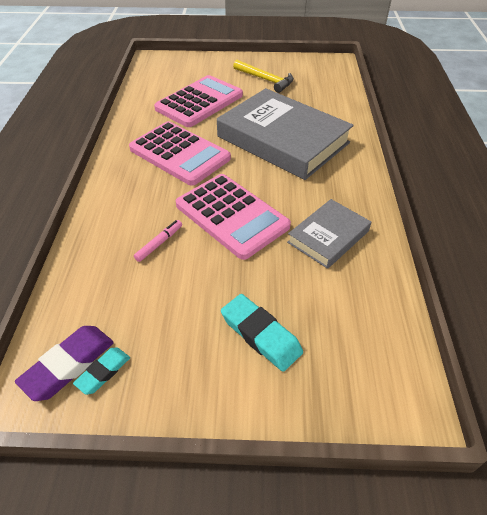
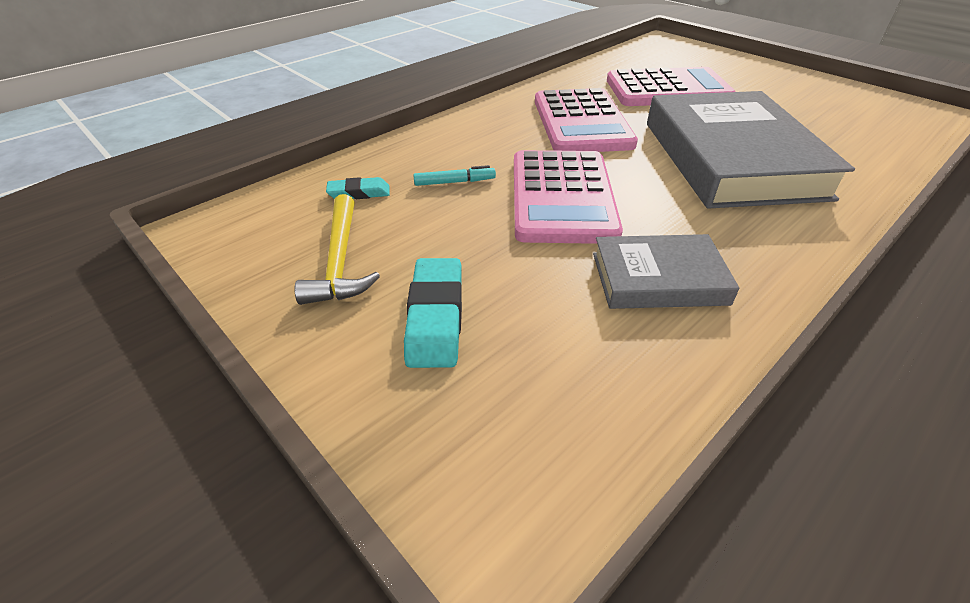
camera: 45 degrees right, 5 degrees down
purple eraser [15,326,114,401] -> none
turquoise eraser [73,348,130,395] -> turquoise eraser moved to [326,177,390,199]
pink marker [134,220,182,262] -> turquoise marker [413,165,496,186]
yellow hammer [233,60,294,93] -> yellow hammer moved to [295,194,380,305]

